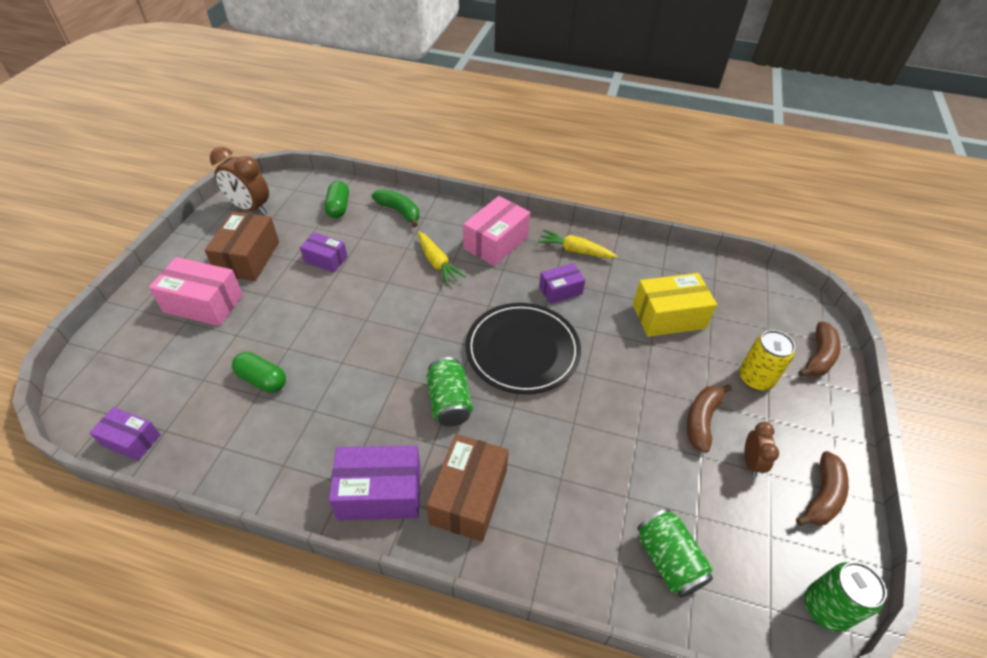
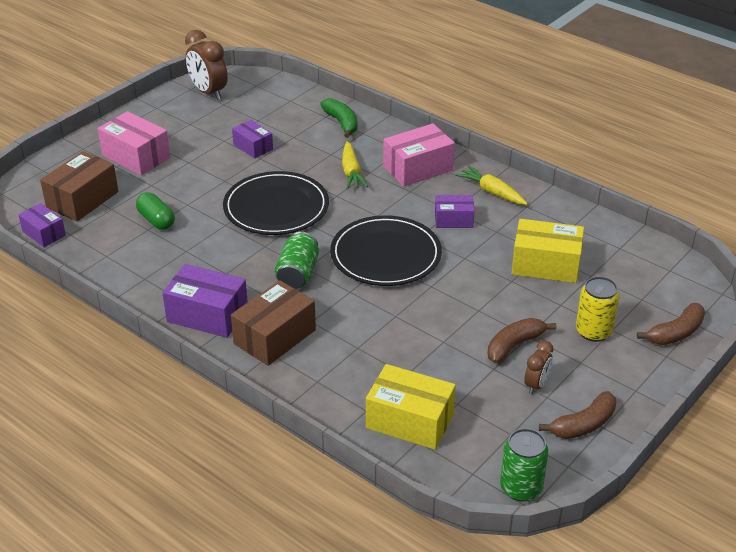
camera: 25 degrees right, 10 degrees down
brown box [205,211,279,281] -> brown box moved to [40,151,118,221]
green capsule [324,181,349,218] -> none
green can [637,509,713,598] -> yellow box [366,364,456,450]
none -> black plate [223,171,329,235]

